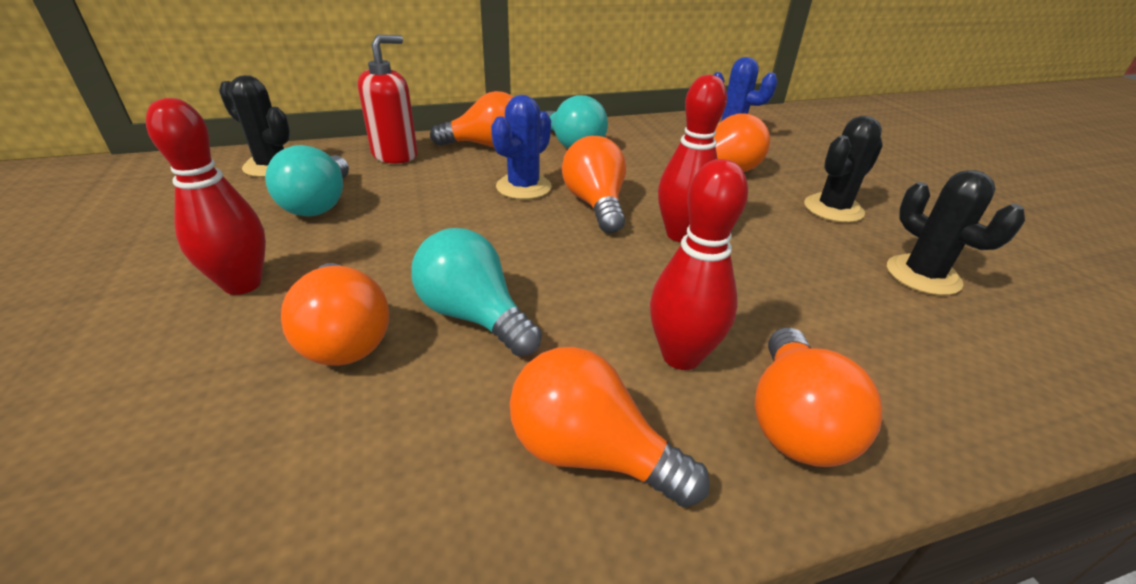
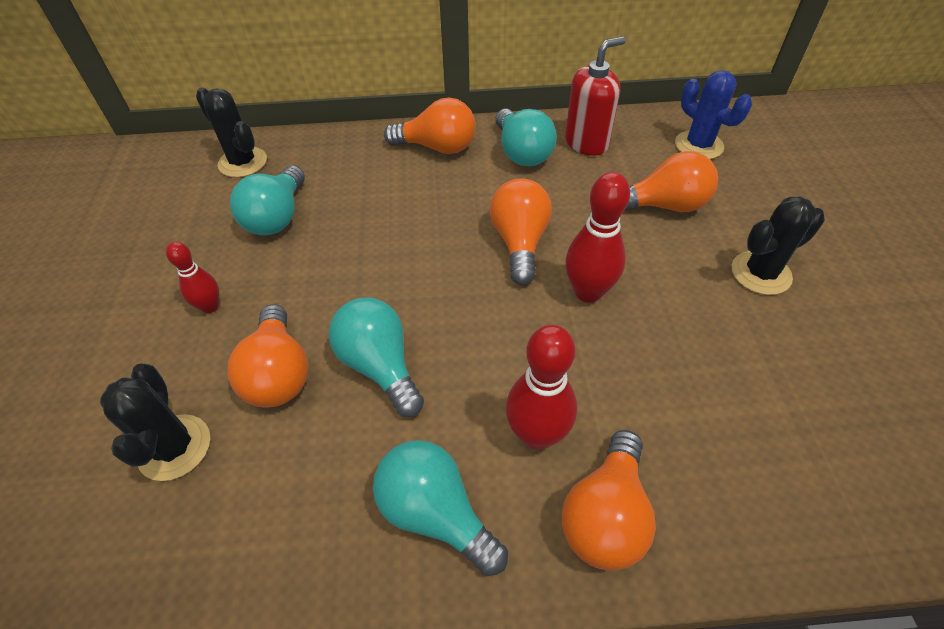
camera: 15 degrees right, 15 degrees up
red bowling pin [146,98,266,295] -> red bowling pin [166,242,219,313], size x0.60
red soap dispenser [358,35,418,163] -> red soap dispenser moved to [565,37,625,156]
blue cactus [491,95,552,200] -> none
orange light bulb [510,347,710,508] -> turquoise light bulb [373,440,508,576]
black cactus [887,170,1025,296] -> black cactus moved to [100,364,210,481]

